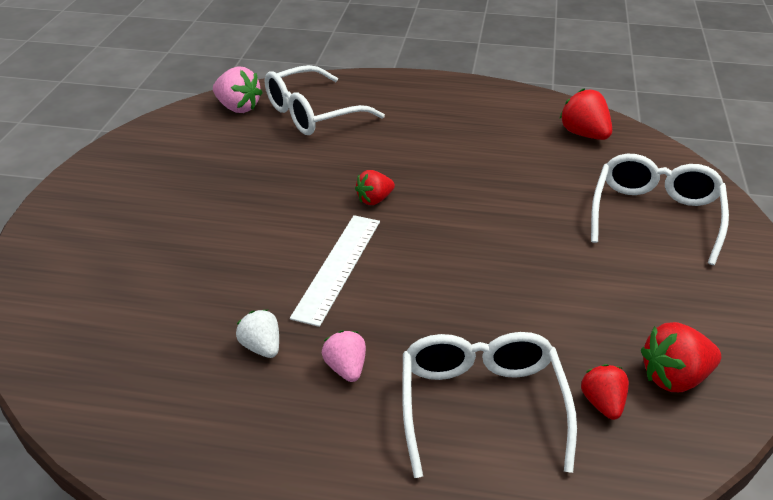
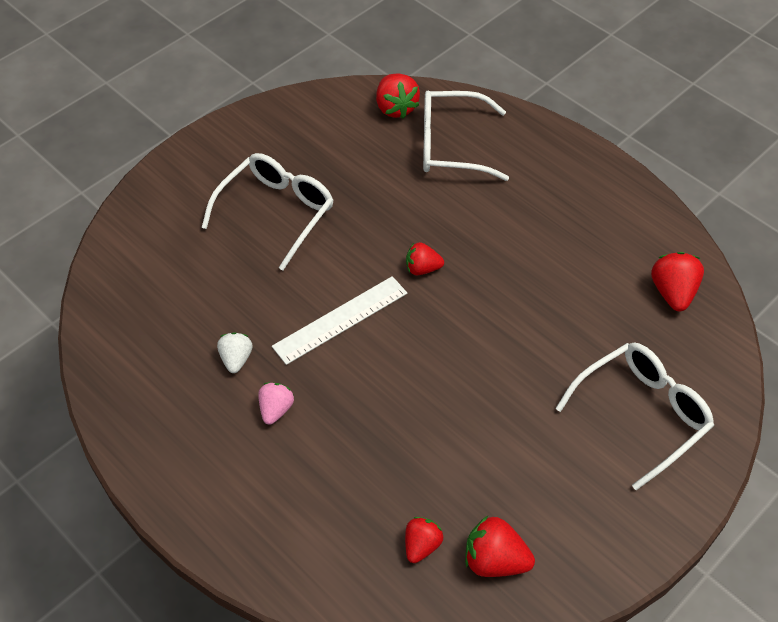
camera: 35 degrees right, 15 degrees up
pink strawberry [213,66,262,113] -> red strawberry [376,74,420,118]
white glasses [402,332,577,478] -> white glasses moved to [202,153,334,270]

